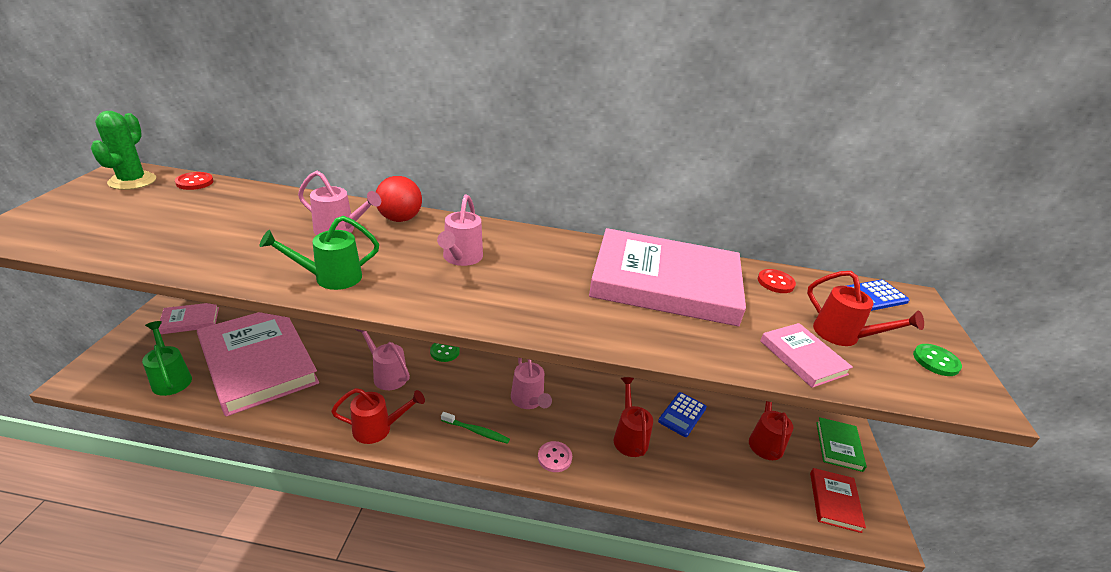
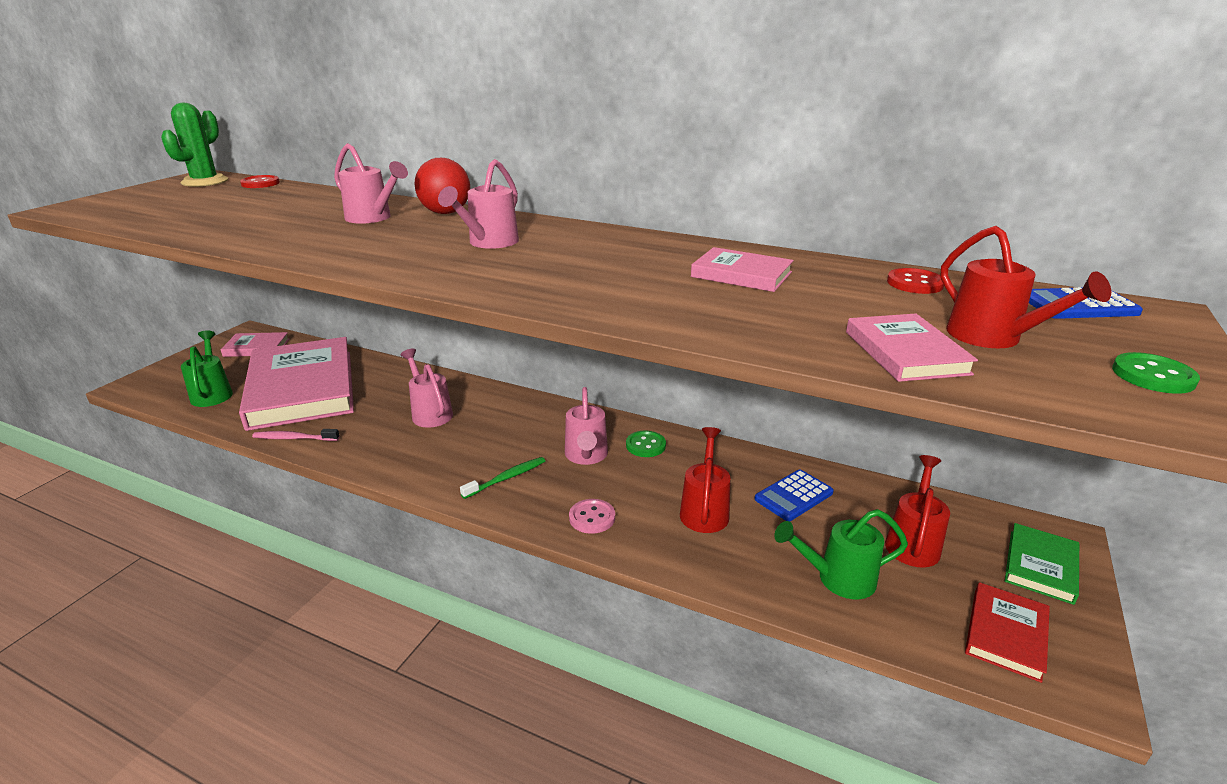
camera: 20 degrees right, 5 degrees down
green watering can [259,216,379,290] -> green watering can moved to [774,509,908,599]
red watering can [331,388,425,444] -> none
green button [430,343,460,362] -> green button moved to [626,431,666,457]
green toothbrush [441,412,510,444] -> green toothbrush turned 75 degrees counterclockwise [460,457,545,499]
pink book [589,228,746,327] -> pink book [691,247,794,292], size x0.44
none -> pink toothbrush [252,429,340,441]

